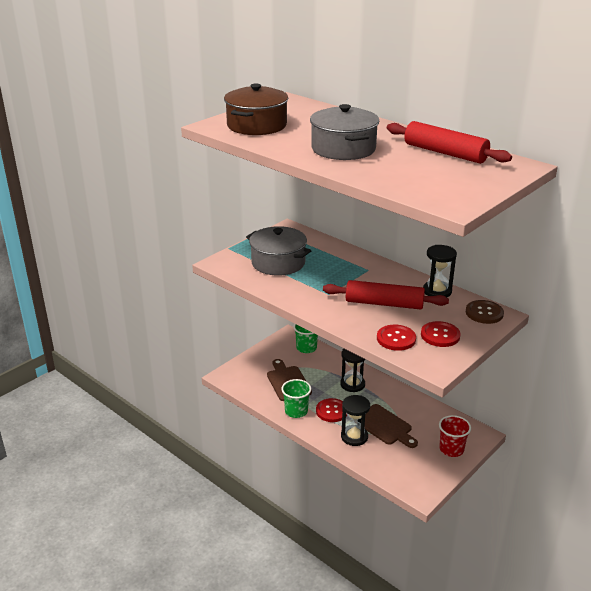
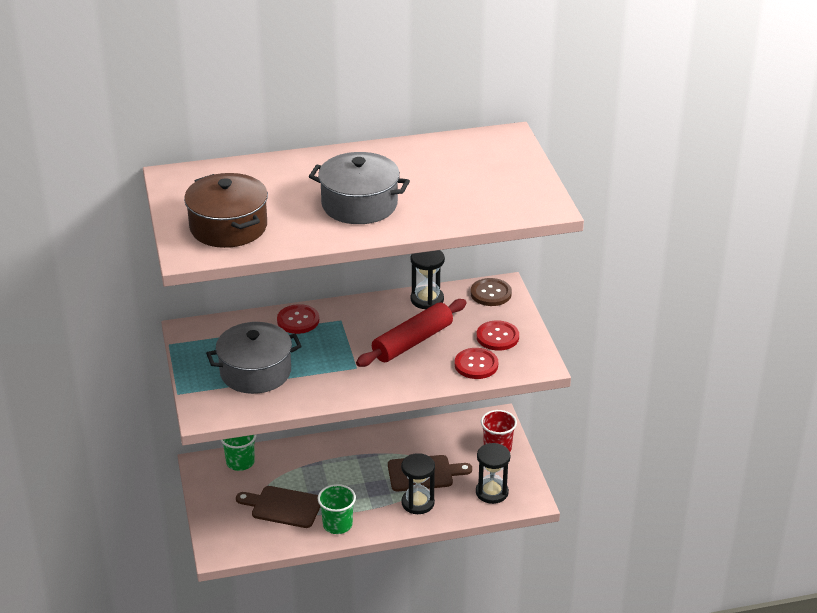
camera: 55 degrees left, 5 degrees up
red button [316,398,347,422] -> red button moved to [277,304,319,334]
black hourglass [340,349,366,392] -> black hourglass moved to [476,443,511,504]
red rolling pin [387,121,512,164] -> none

